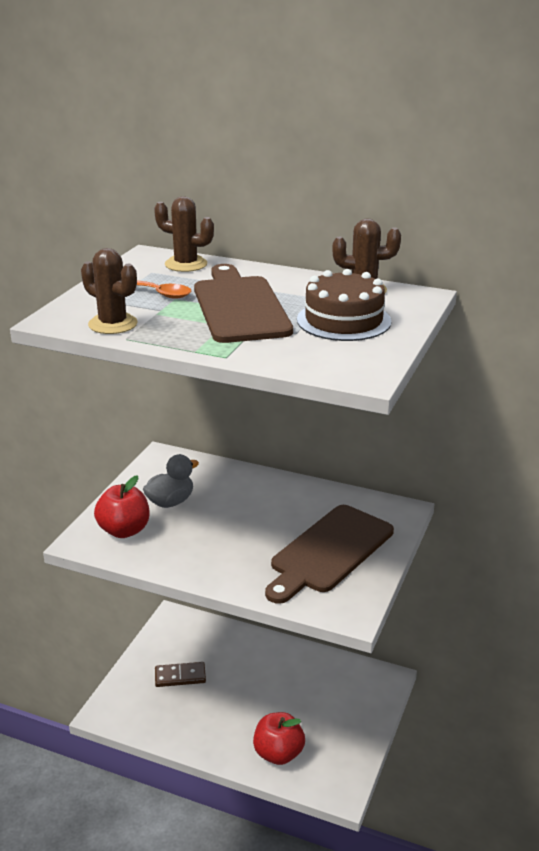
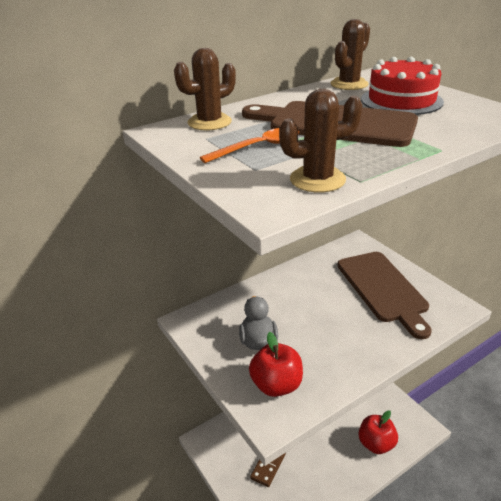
camera: 55 degrees left, 5 degrees up
brown cake [297,269,392,341] -> red cake [361,57,444,115]

